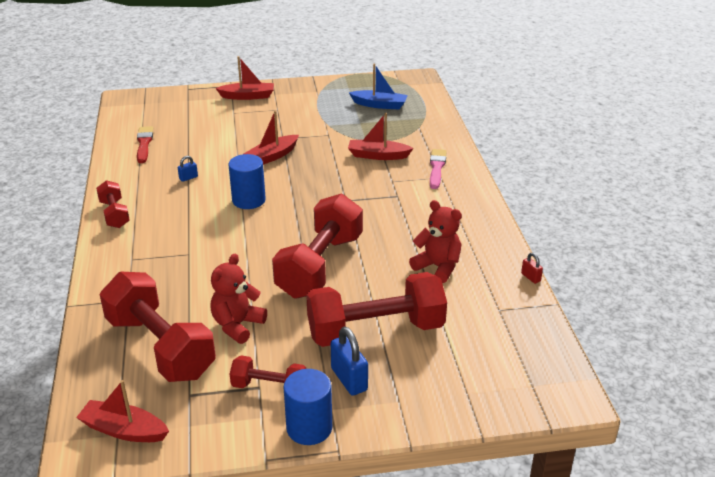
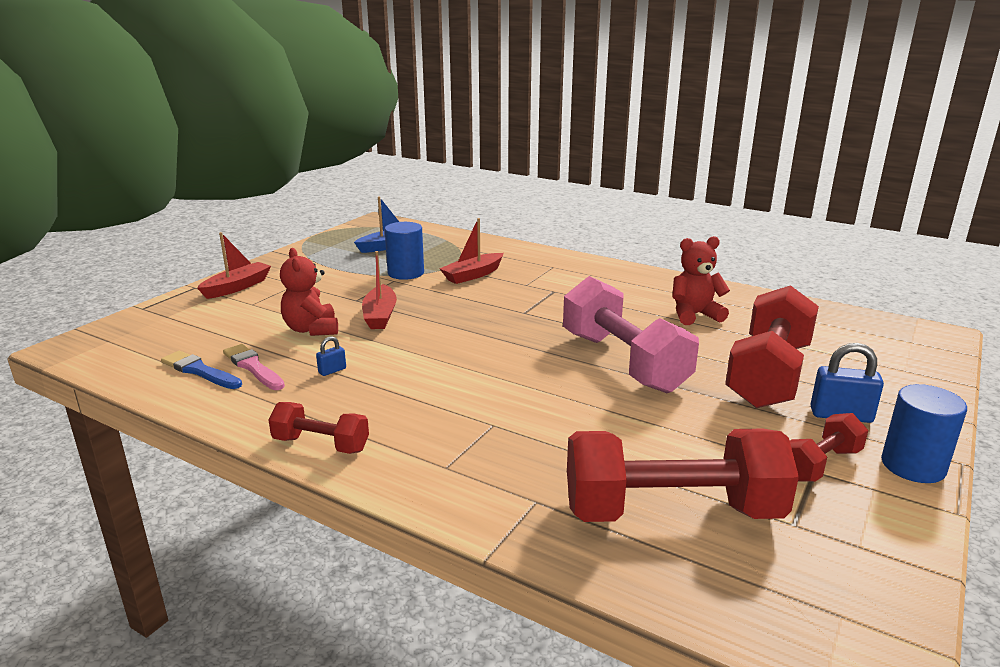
camera: 50 degrees left, 10 degrees down
red boat [76,380,169,442] -> none
red brush [137,126,153,163] -> blue brush [161,351,242,389]
blue padlock [178,156,198,182] -> blue padlock turned 45 degrees clockwise [316,336,346,376]
red teddy bear [210,254,267,344] -> red teddy bear moved to [280,248,338,336]
blue cylinder [229,154,266,209] -> blue cylinder moved to [385,222,424,280]
red dumbbell [272,193,363,299] -> pink dumbbell [563,276,699,393]
pink brush [430,149,447,189] -> pink brush moved to [223,344,285,390]
red padlock [521,253,543,284] -> none

